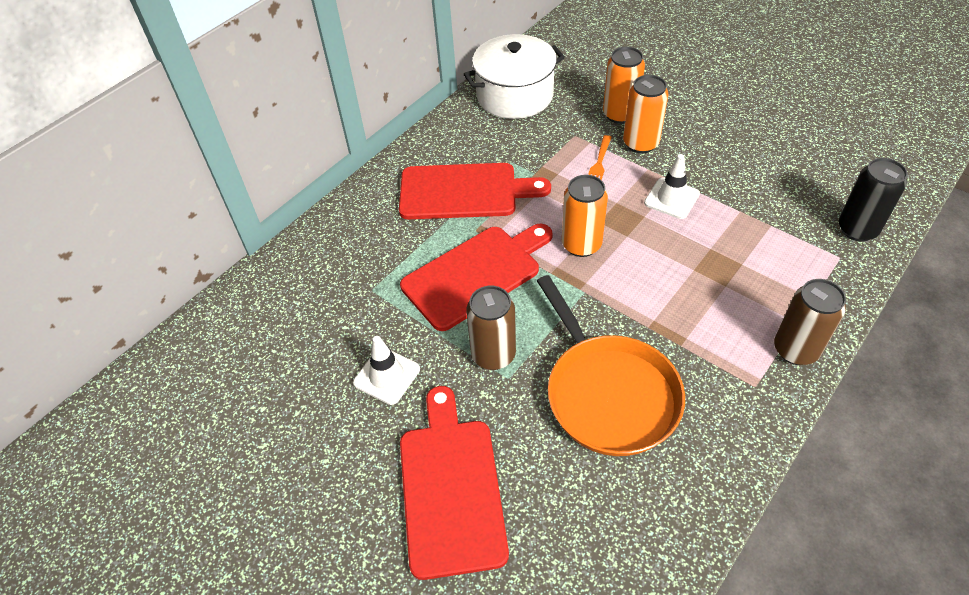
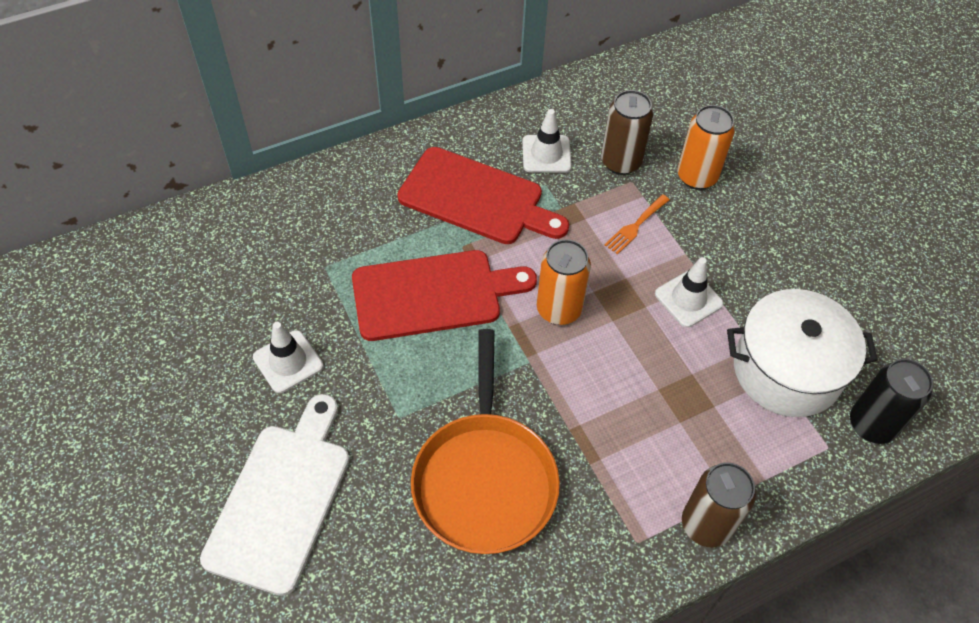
camera: 20 degrees right, 5 degrees up
red cutting board [400,386,509,580] -> white cutting board [200,394,349,596]
white pot [464,34,565,119] -> white pot moved to [727,289,877,417]
brown can [466,286,516,370] -> brown can moved to [601,90,653,175]
orange can [623,75,668,154] -> none
none -> white traffic cone [522,109,572,173]

